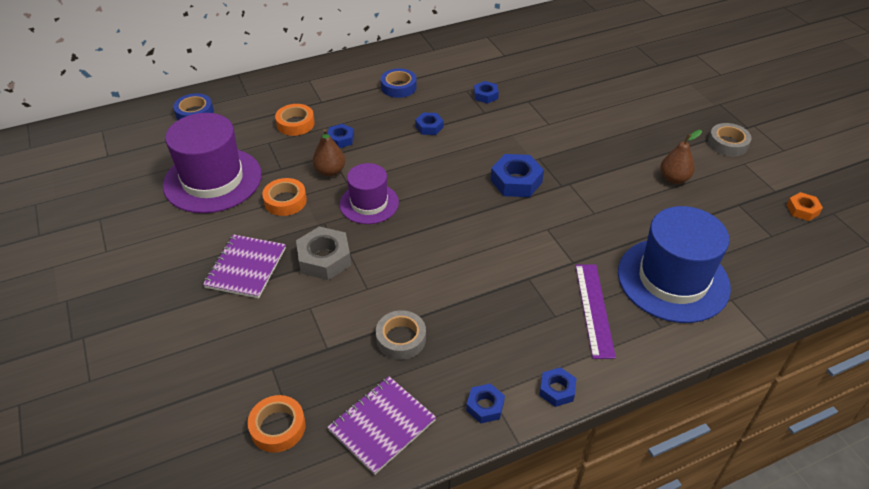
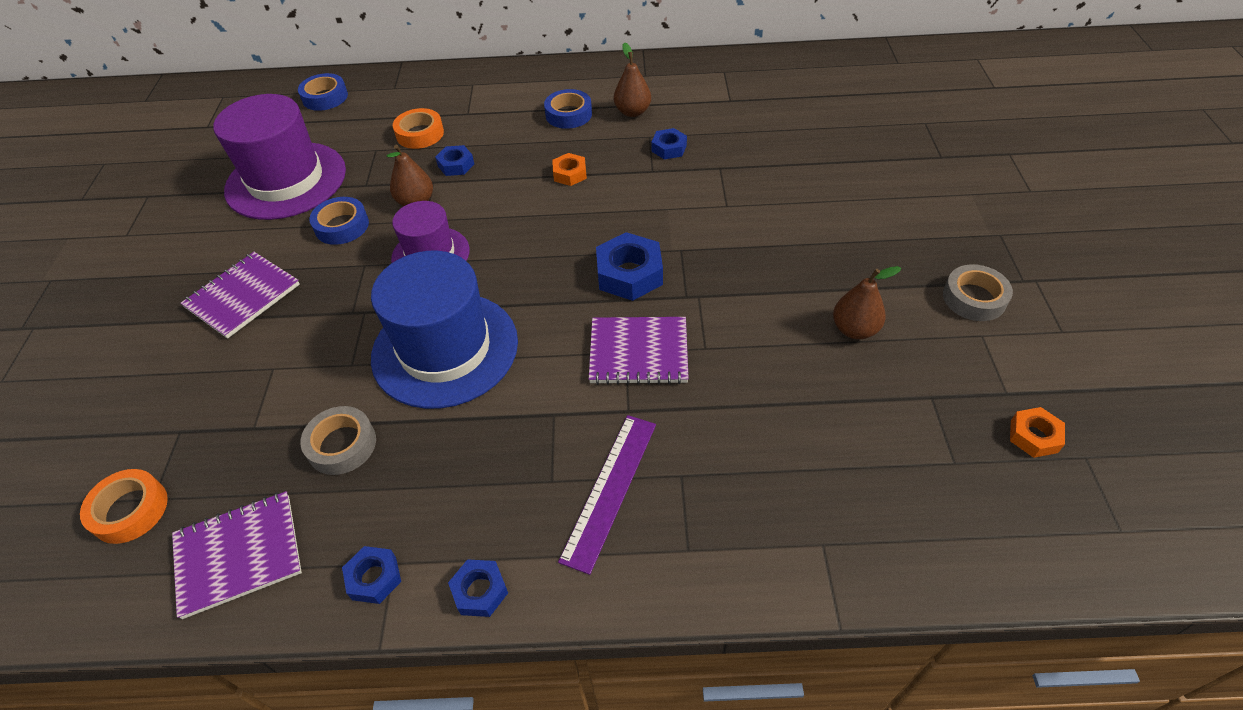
camera: 25 degrees right, 5 degrees up
orange tape [262,178,307,216] -> blue tape [309,197,369,245]
grey nut [296,227,351,280] -> none
blue nut [415,113,443,135] -> orange nut [552,153,587,186]
blue hat [618,206,731,323] -> blue hat moved to [371,251,518,409]
none -> purple notebook [589,317,689,385]
none -> brown pear [614,42,651,117]

